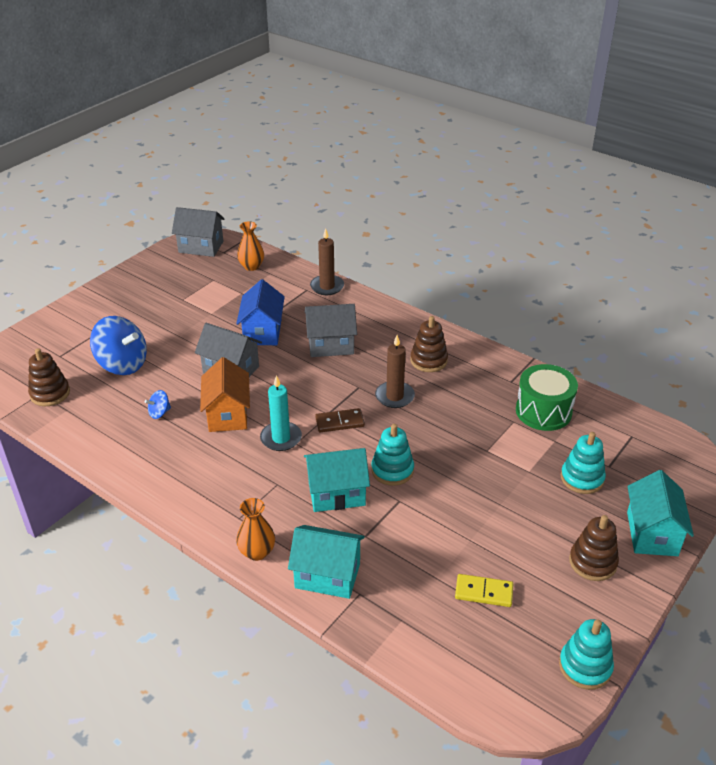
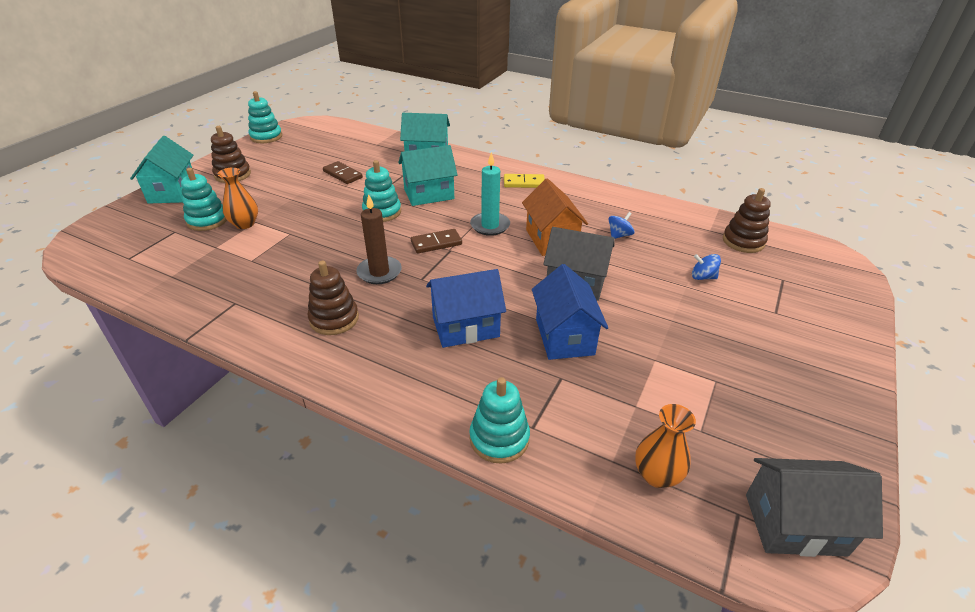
camera: 170 degrees right, 0 degrees up
blue spinning top [90,316,147,375] -> blue spinning top [692,254,721,280], size x0.45
orange vase [236,498,275,561] -> orange vase moved to [218,167,258,229]
grey house [305,304,357,357] -> blue house [426,269,506,348]
brown candle [310,228,344,295] -> turquoise stacking toy [470,377,530,464]
yellow domino [455,574,513,607] -> yellow domino moved to [504,174,545,188]
green drum [516,364,578,431] -> none
none -> brown domino [323,161,363,184]

